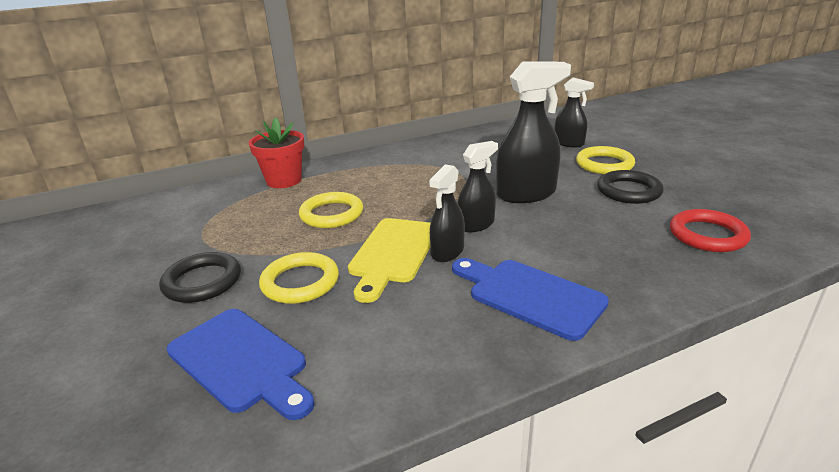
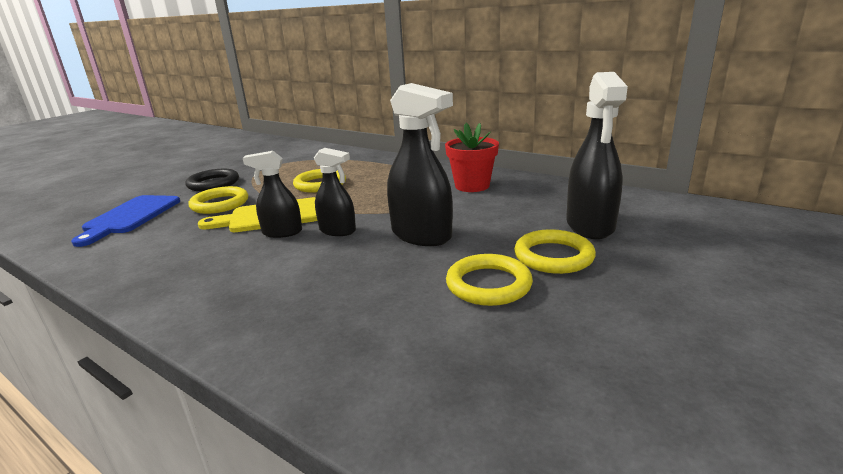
camera: 60 degrees right, 5 degrees down
red flower pot [249,117,304,188] -> red flower pot moved to [445,123,499,192]
blue cutting board [452,258,609,341] -> none
black spray bottle [554,77,594,148] -> black spray bottle [566,72,628,239], size x1.67
black ring [597,170,664,204] -> yellow ring [446,254,533,306]
red ring [670,209,751,252] -> none

